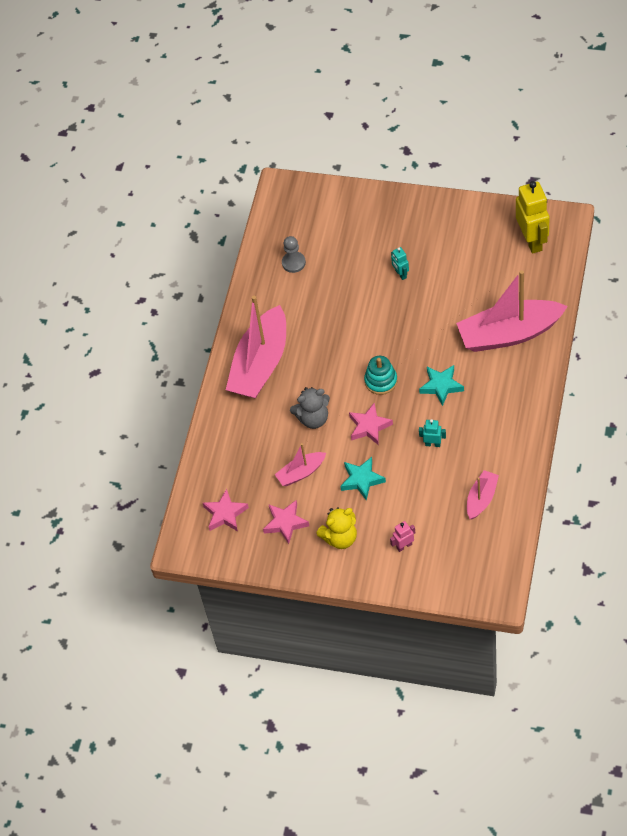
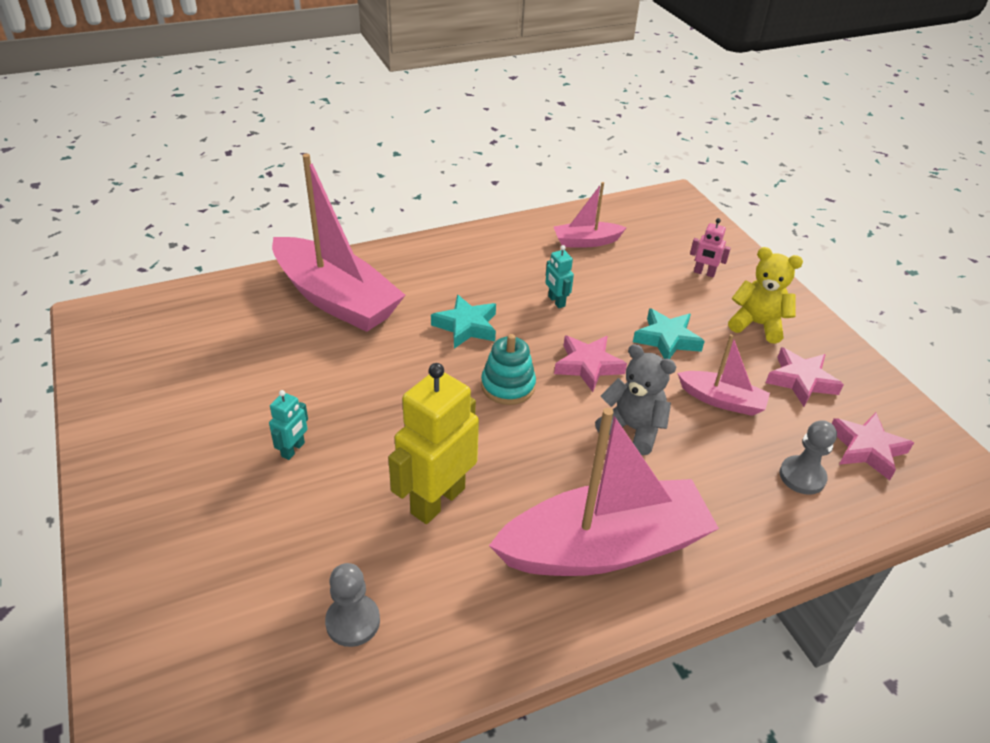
camera: 135 degrees left, 15 degrees down
yellow robot [516,181,550,254] -> yellow robot moved to [388,363,479,524]
none -> grey pawn [780,420,837,495]

